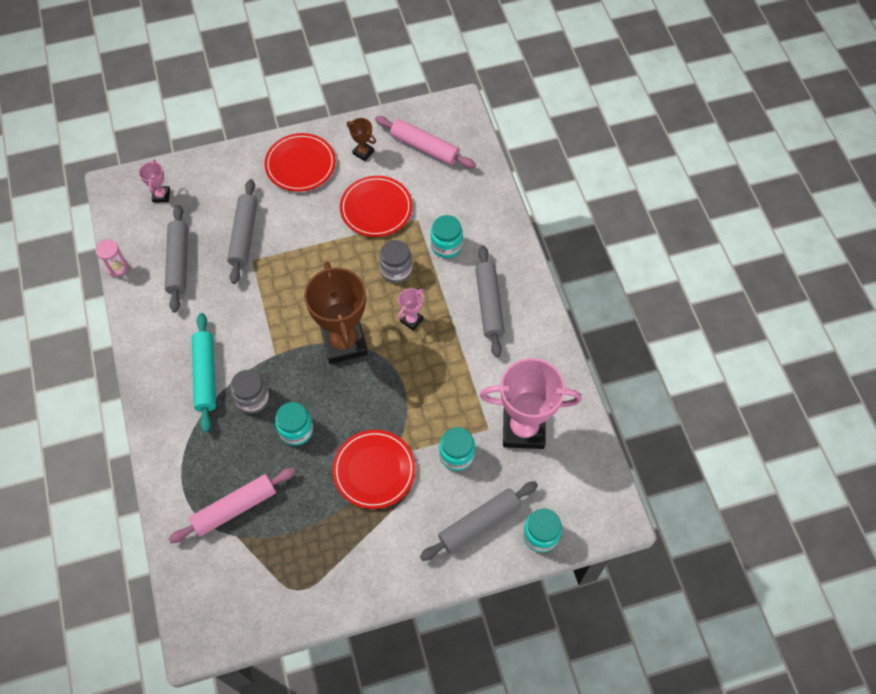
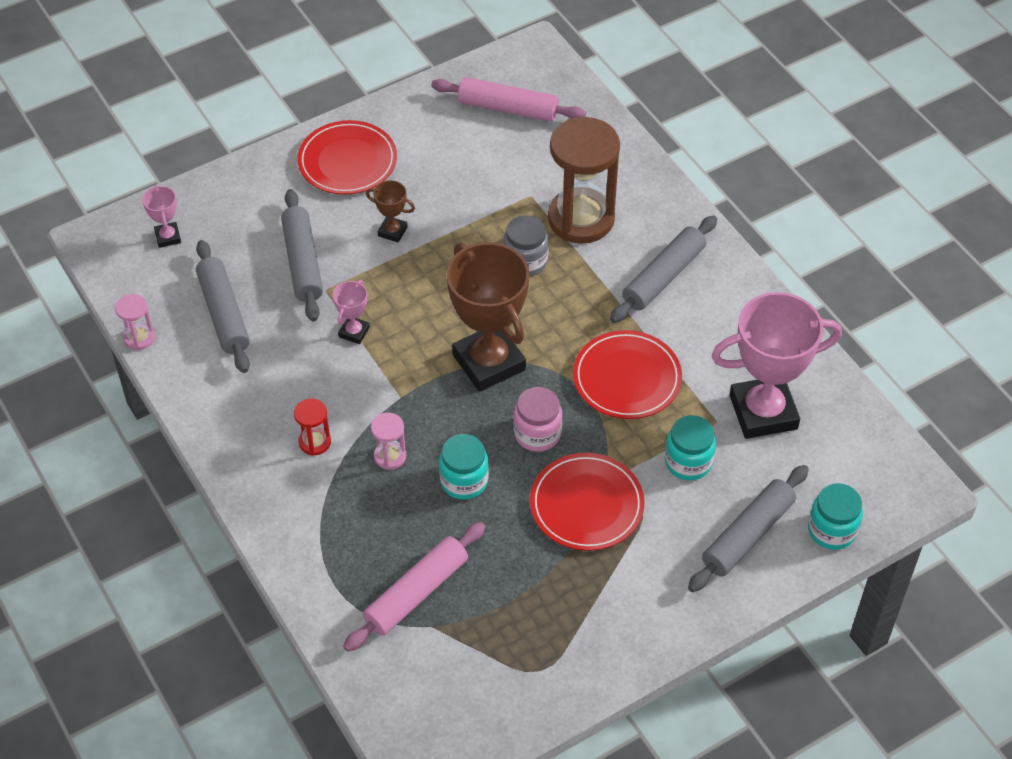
camera: 15 degrees left, 10 degrees down
turquoise rolling pin [192,313,216,432] -> red hourglass [294,398,331,456]
grey jar [231,370,269,413] -> pink hourglass [371,413,406,470]
red plate [340,176,412,237] -> red plate moved to [573,330,682,419]
brown trophy [347,118,376,161] -> brown trophy moved to [366,180,415,242]
pink trophy [398,288,424,331] -> pink trophy moved to [333,280,370,344]
turquoise jar [430,215,463,258] -> brown hourglass [548,117,620,244]
grey rolling pin [475,245,505,357] -> grey rolling pin turned 60 degrees clockwise [610,215,717,323]
none -> pink jar [514,387,562,452]

